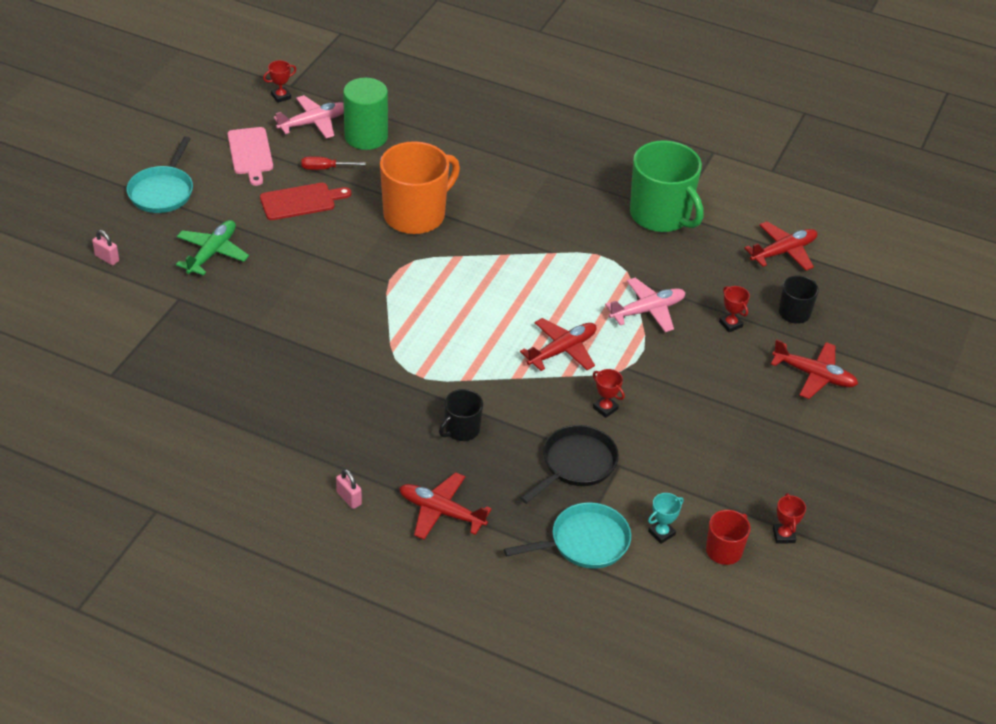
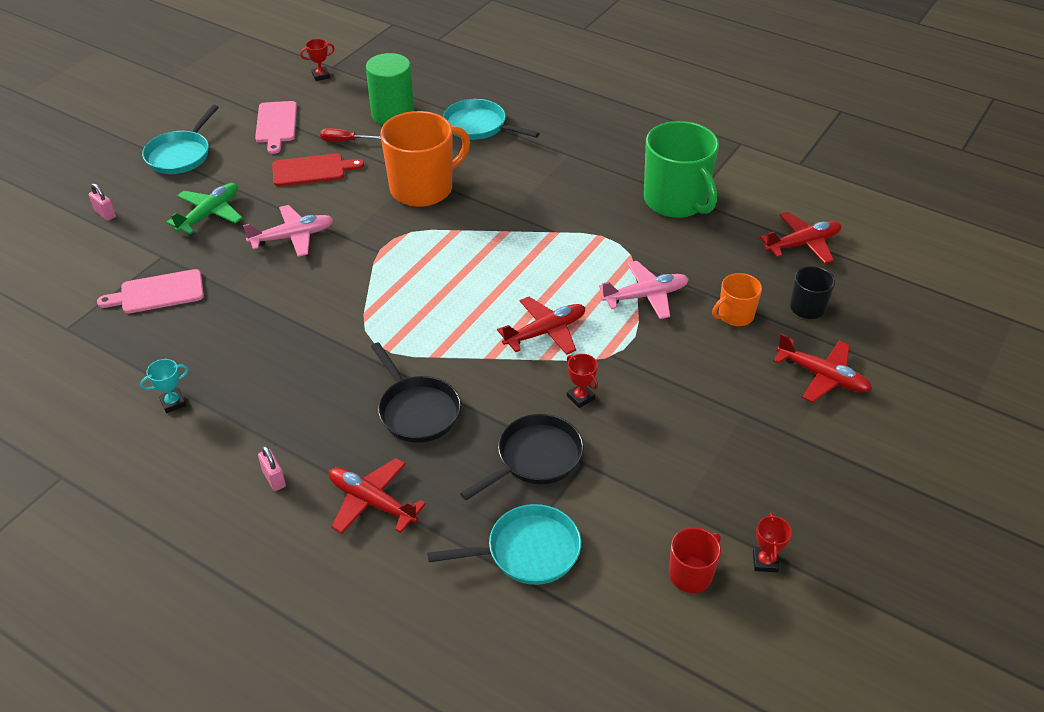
camera: 10 degrees right, 0 degrees up
pink plane [274,95,344,139] -> pink plane moved to [243,205,334,257]
black mug [439,389,483,441] -> black pan [371,342,461,443]
turquoise trophy [648,493,684,544] -> turquoise trophy moved to [140,359,189,413]
red trophy [719,286,750,332] -> orange mug [712,273,762,326]
none -> pink cutting board [97,269,204,314]
none -> turquoise pan [443,99,540,140]

